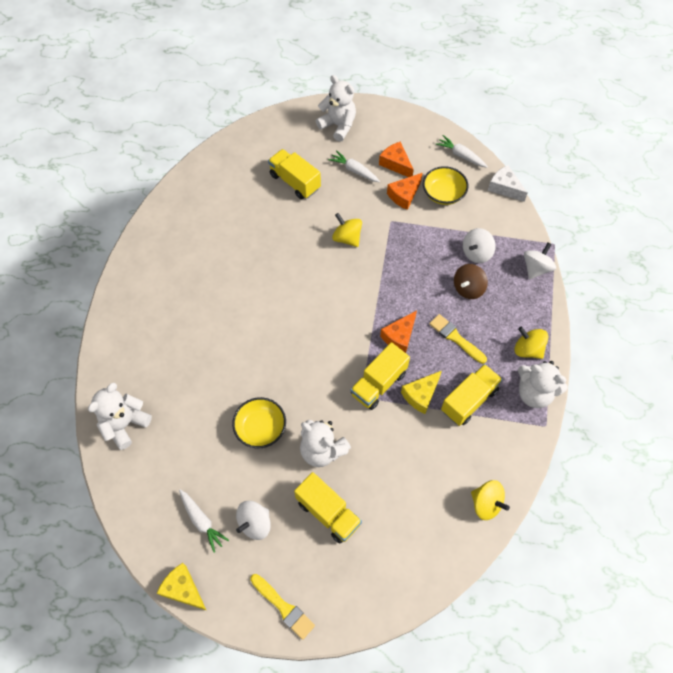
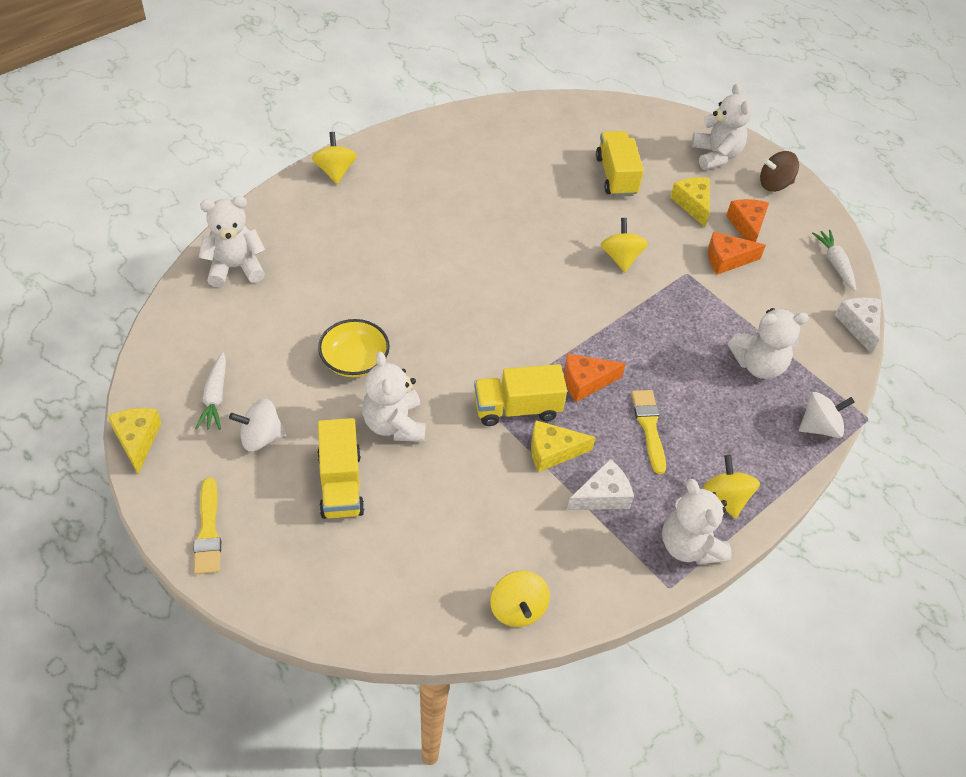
camera: 35 degrees right, 10 degrees down
white carrot [328,150,380,182] -> yellow cheese [670,177,710,227]
yellow bowl [423,166,468,205] -> none
yellow truck [441,364,503,426] -> white cheese [567,459,634,510]
brown spinning top [454,264,488,299] -> brown spinning top moved to [760,151,799,192]
white spinning top [463,228,496,263] -> white teddy bear [728,308,809,379]
none -> yellow spinning top [312,132,357,184]

